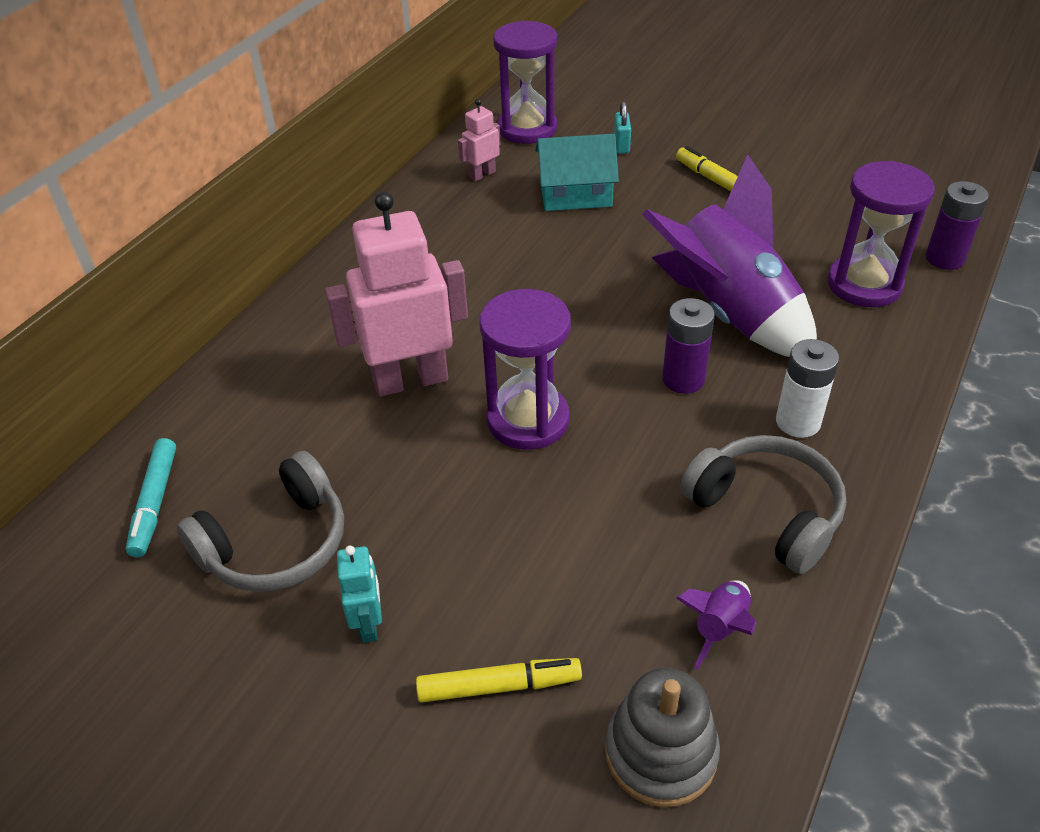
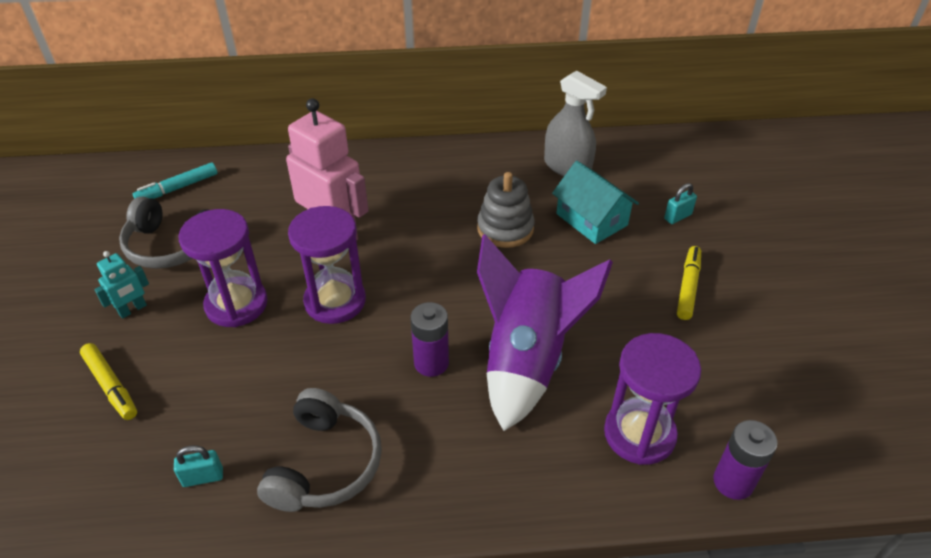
camera: 55 degrees right, 0 degrees up
pink robot [458,99,501,182] -> grey spray bottle [544,71,607,176]
purple hourglass [493,20,557,144] -> purple hourglass moved to [179,209,268,327]
grey stacking toy [605,668,720,807] -> grey stacking toy moved to [477,172,535,248]
purple rocket [676,580,756,670] -> turquoise padlock [174,445,223,487]
white battery [776,339,839,438] -> none

